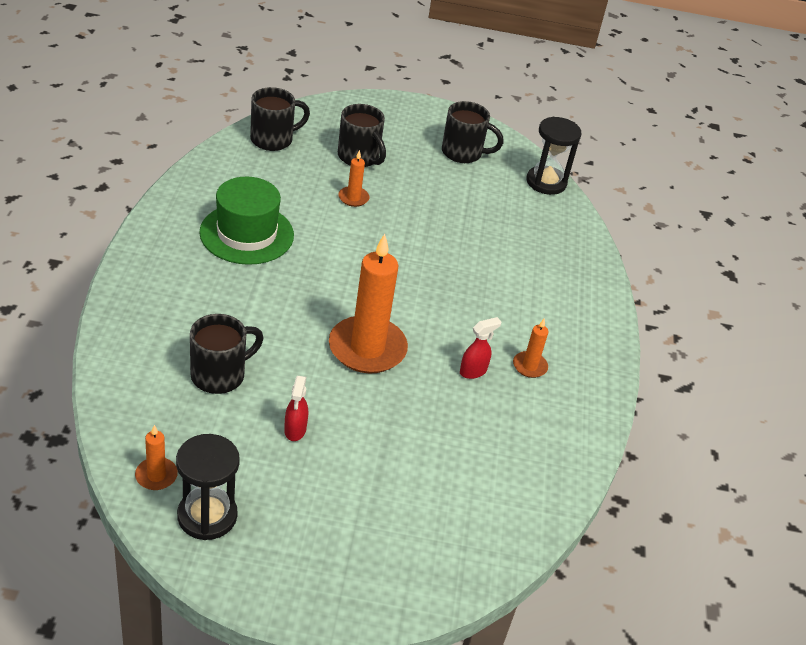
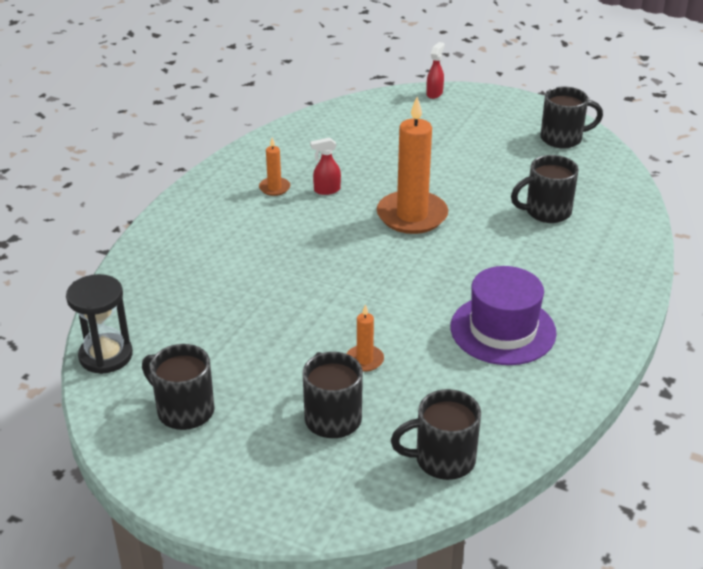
camera: 155 degrees left, 5 degrees down
orange candle [135,425,178,490] -> none
black hourglass [176,434,240,540] -> black mug [540,87,603,148]
green hat [199,177,294,265] -> purple hat [450,266,557,365]
red spray bottle [284,376,308,441] -> red spray bottle moved to [426,42,445,99]

